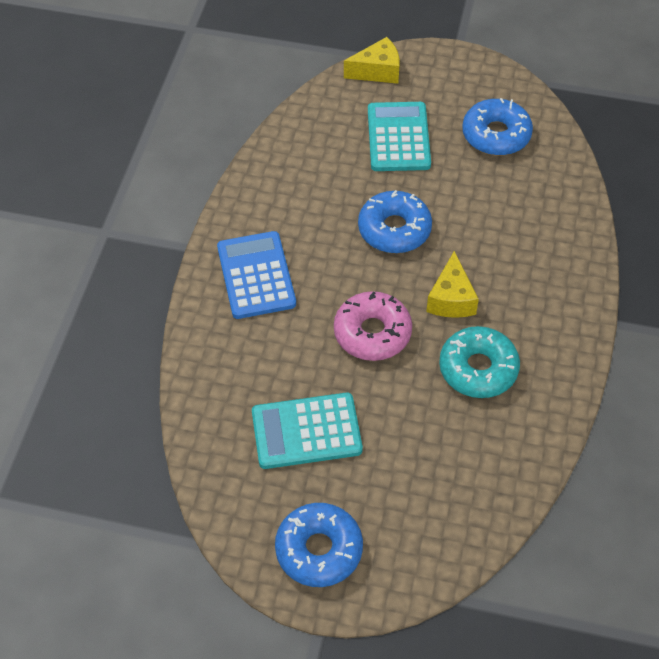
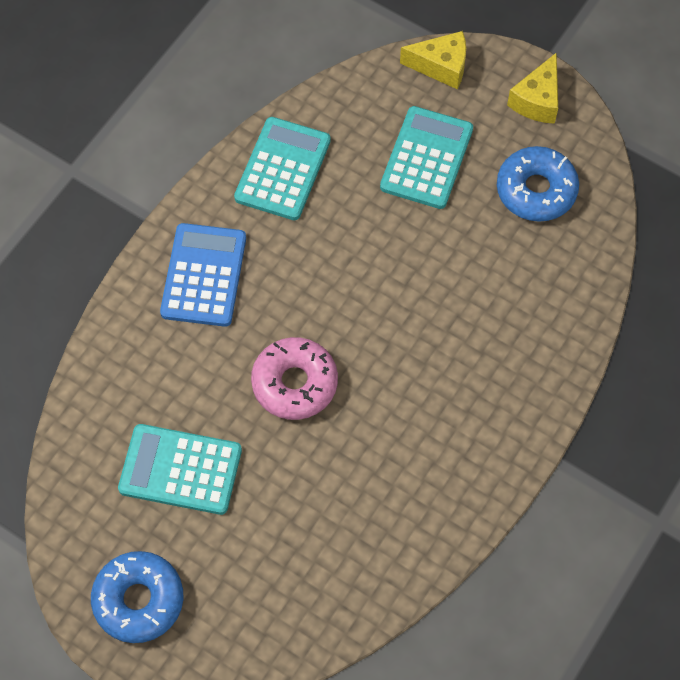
camera: 20 degrees right, 10 degrees up
blue donut [358,190,432,253] -> none
yellow cheese [426,251,479,318] -> yellow cheese moved to [507,52,558,124]
turquoise donut [439,326,520,398] -> none
none -> turquoise calculator [234,117,331,220]

